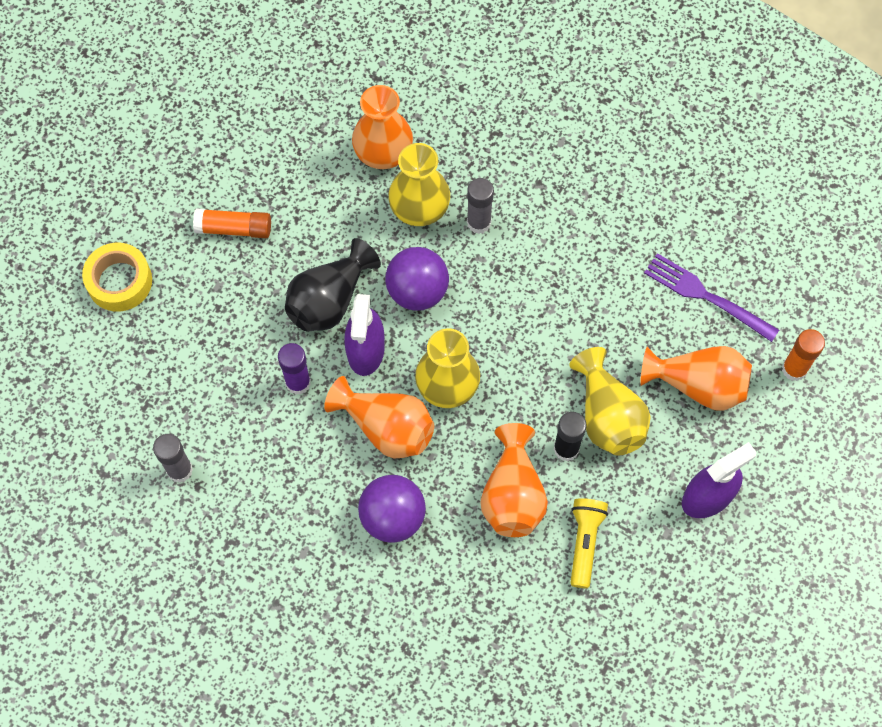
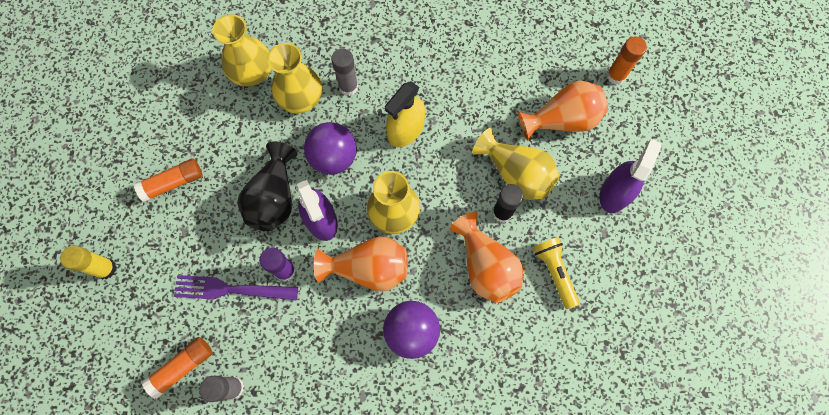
camera: 30 degrees left, 5 degrees up
yellow tape [82,243,152,312] -> yellow glue stick [60,245,116,279]
orange vase [352,85,413,169] -> yellow vase [213,14,271,86]
purple fork [644,253,779,342] -> purple fork moved to [174,275,298,301]
none -> orange glue stick [142,337,213,399]
none -> yellow spray bottle [385,81,425,147]

